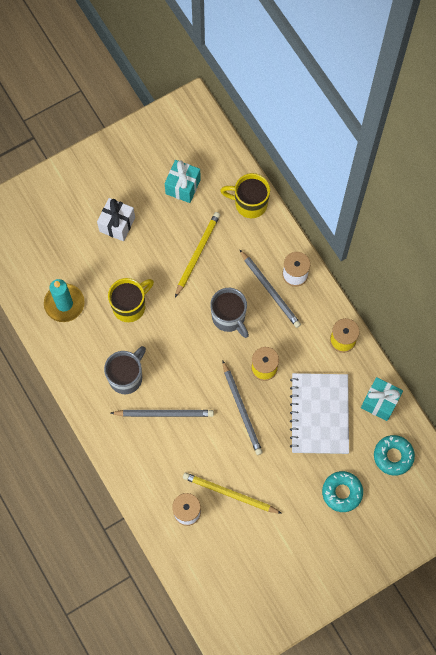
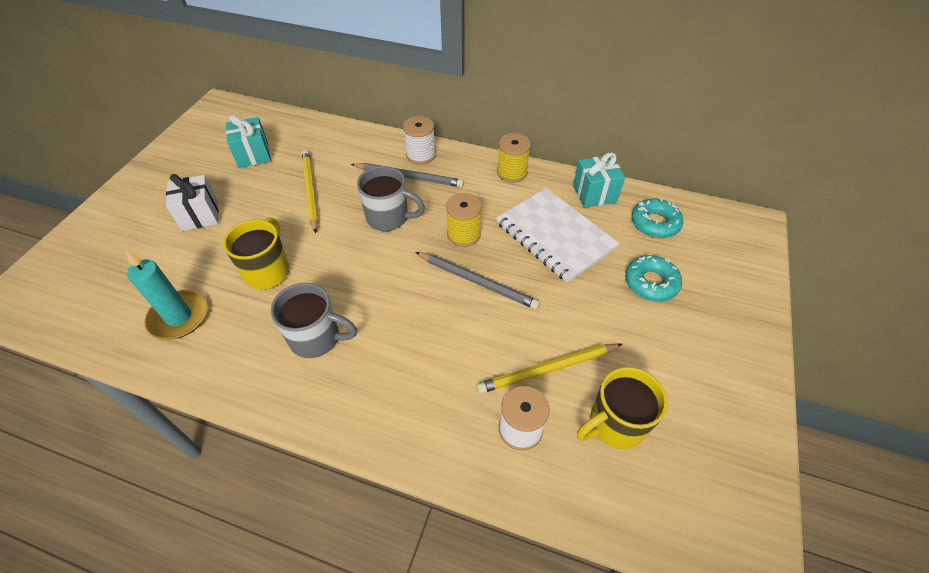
camera: 40 degrees left, 20 degrees down
grey mug [104,346,146,394] -> grey mug turned 105 degrees clockwise [270,283,357,358]
grey pencil [111,410,214,417] -> none
yellow mug [220,173,270,218] -> yellow mug moved to [577,367,668,449]

